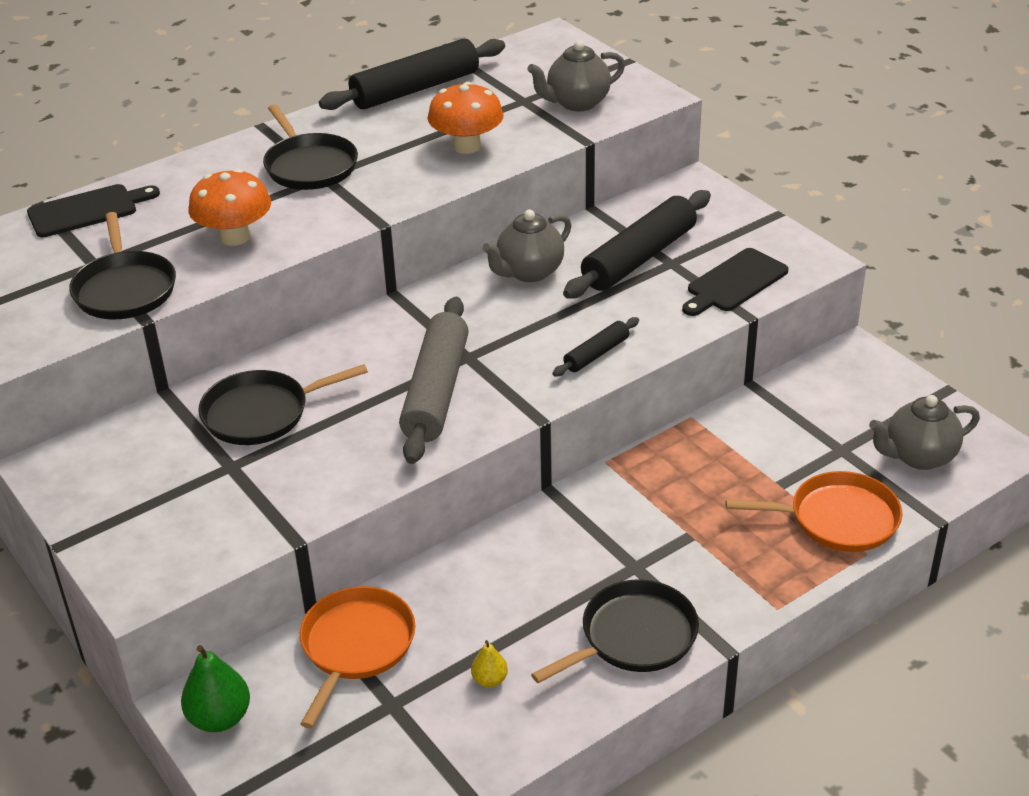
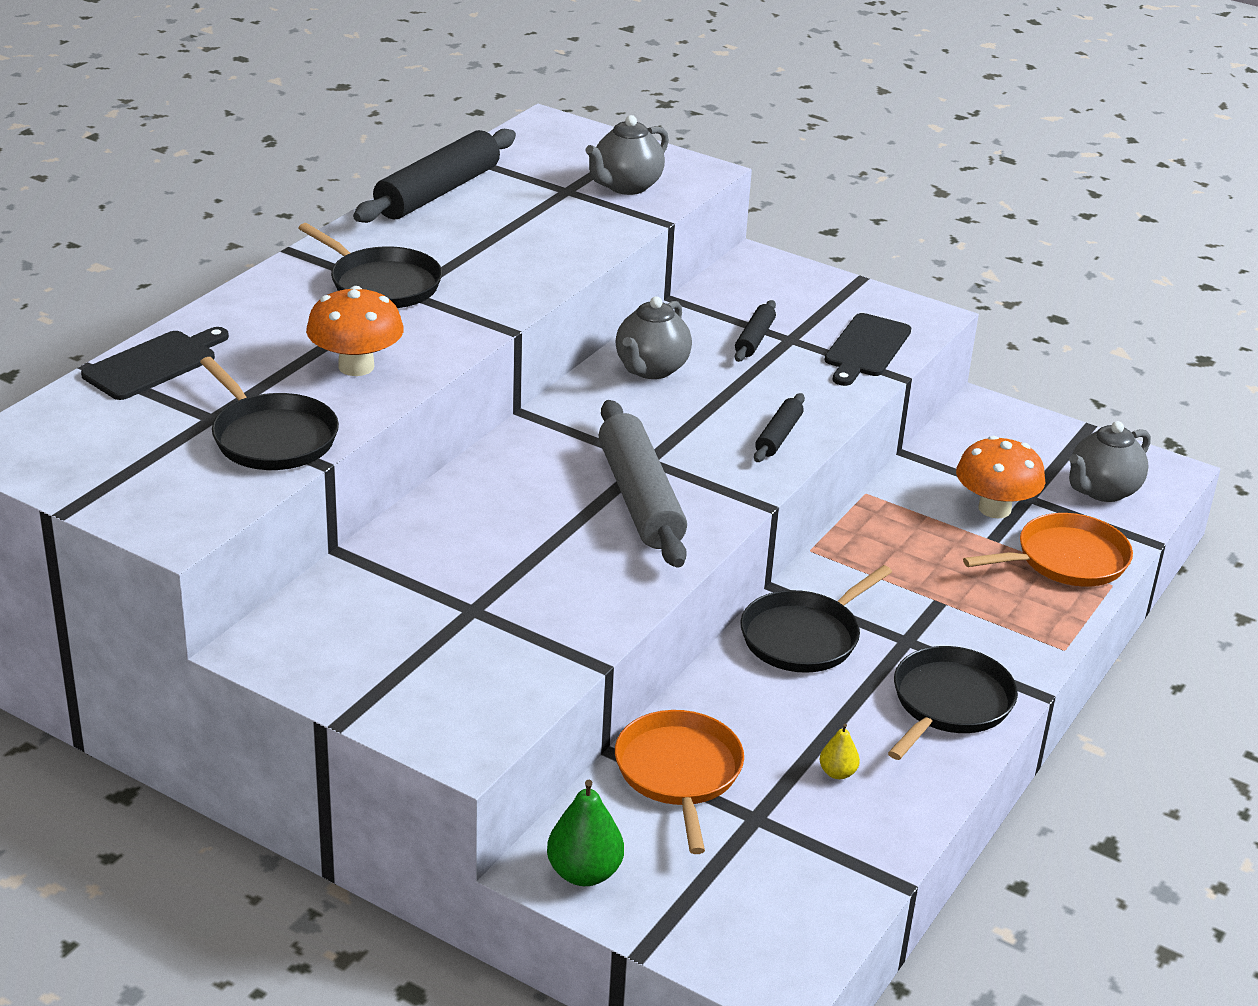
camera: 25 degrees left, 5 degrees down
black pan [198,364,368,445] -> black pan moved to [740,565,892,673]
orange mushroom [427,82,504,154] -> orange mushroom moved to [956,436,1045,518]
black rolling pin [563,190,711,299] -> black rolling pin [735,300,776,362], size x0.50

